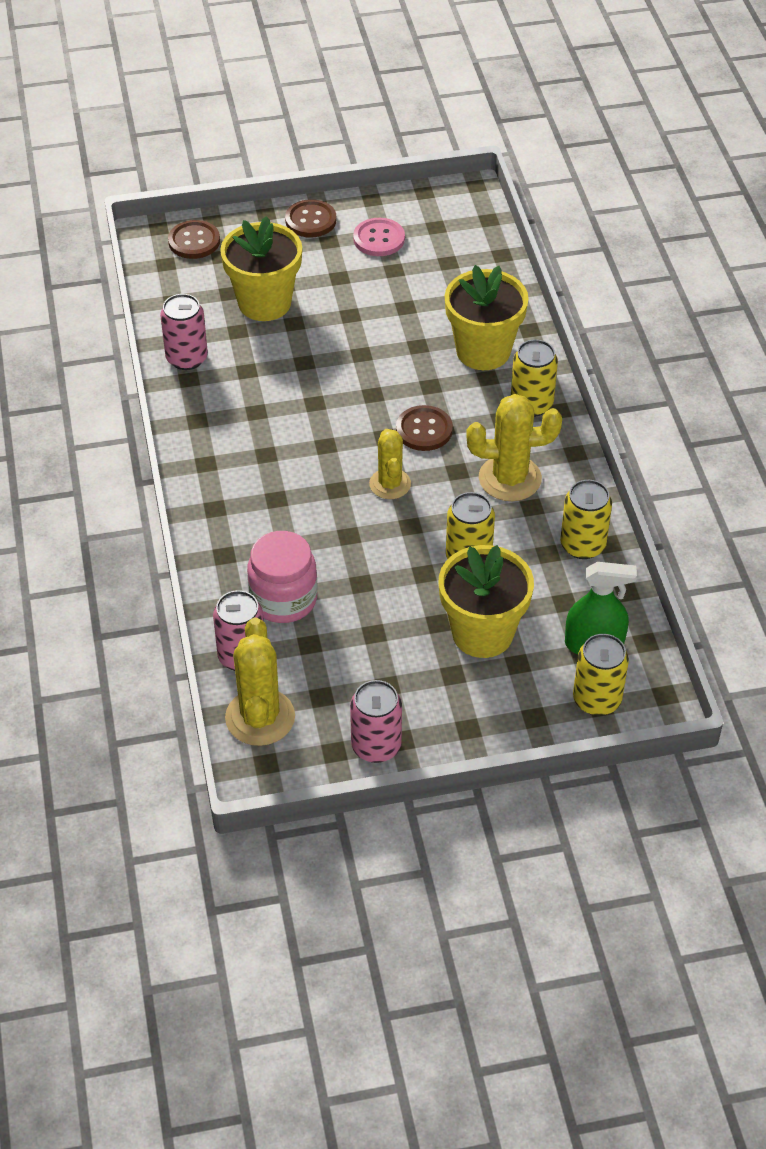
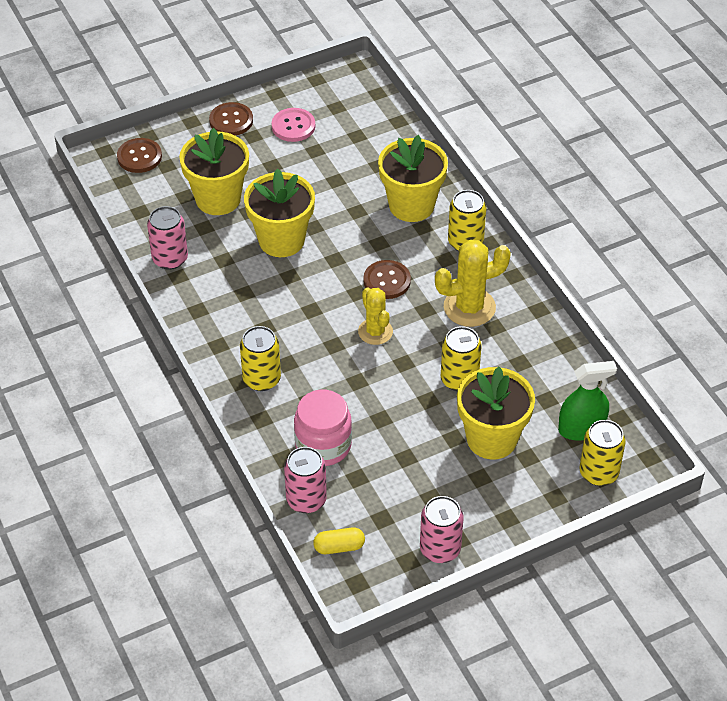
camera: 15 degrees left, 0 degrees up
yellow cactus [225,617,295,746] -> yellow capsule [314,527,365,554]
yellow can [560,480,612,559] -> yellow can moved to [240,326,281,391]
none -> yellow flower pot [244,169,315,257]

